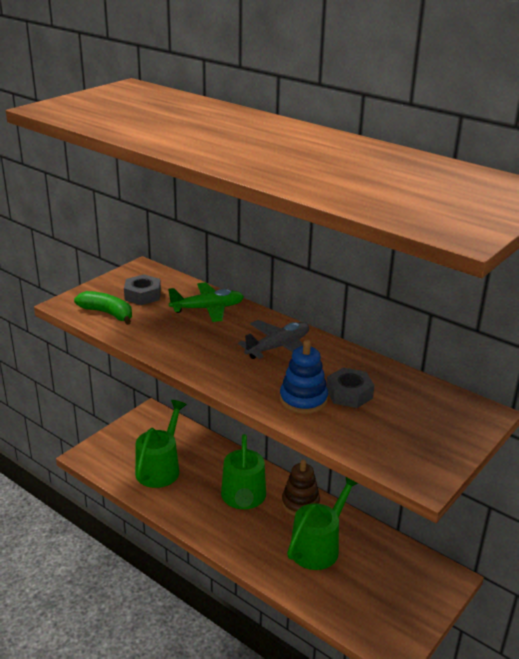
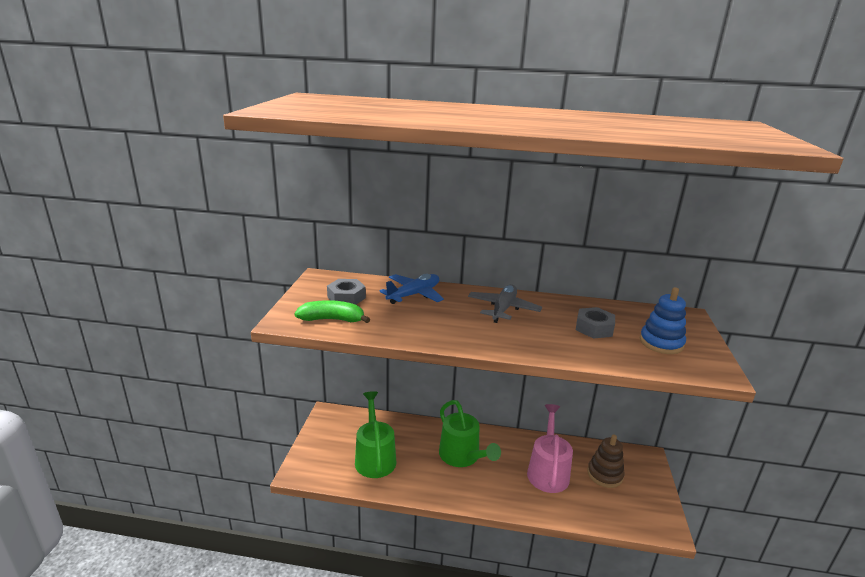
camera: 30 degrees left, 5 degrees down
green plane [168,282,244,322] -> blue plane [379,274,444,304]
blue stacking toy [280,340,328,414] -> blue stacking toy moved to [640,287,686,354]
brown stacking toy [282,459,320,516] -> brown stacking toy moved to [587,434,624,488]
green watering can [287,477,358,570] -> pink watering can [527,404,573,493]

